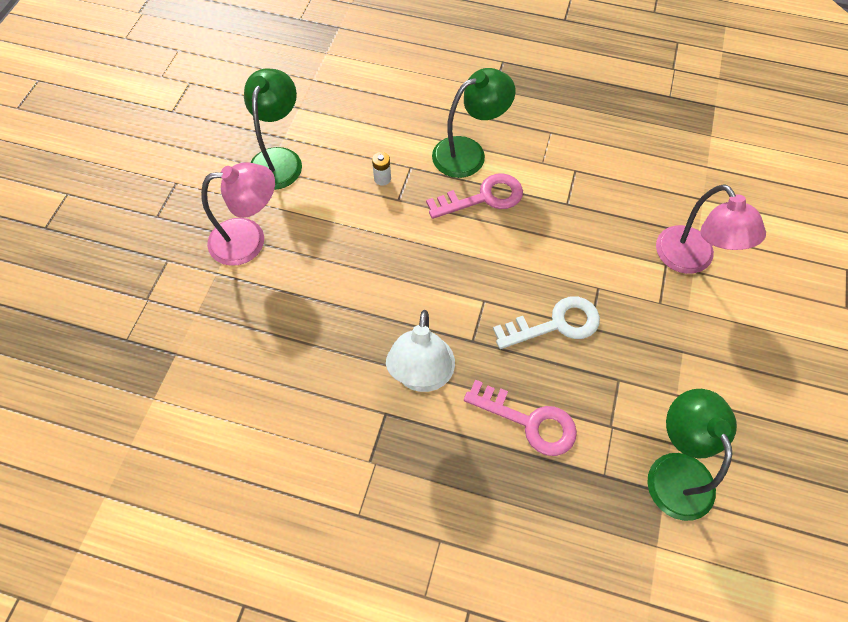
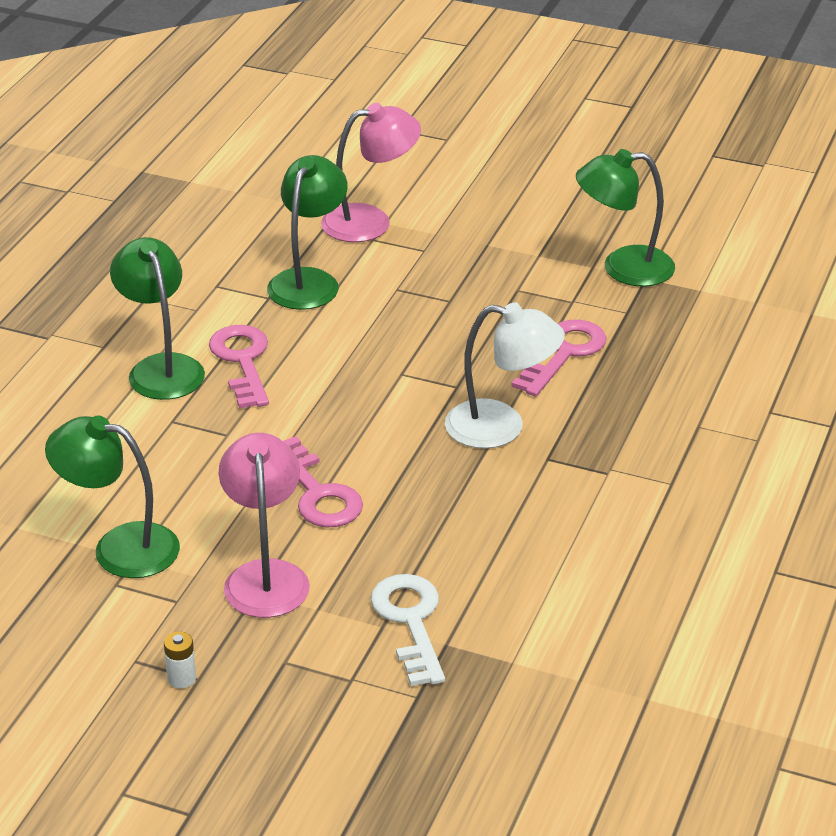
camera: 85 degrees left, 25 degrees down
white battery [372,152,391,186] -> white battery moved to [164,631,196,689]
white key [493,296,600,349] -> white key moved to [371,574,445,686]
none -> green lamp [267,155,348,310]
none -> pink key [283,436,363,527]

